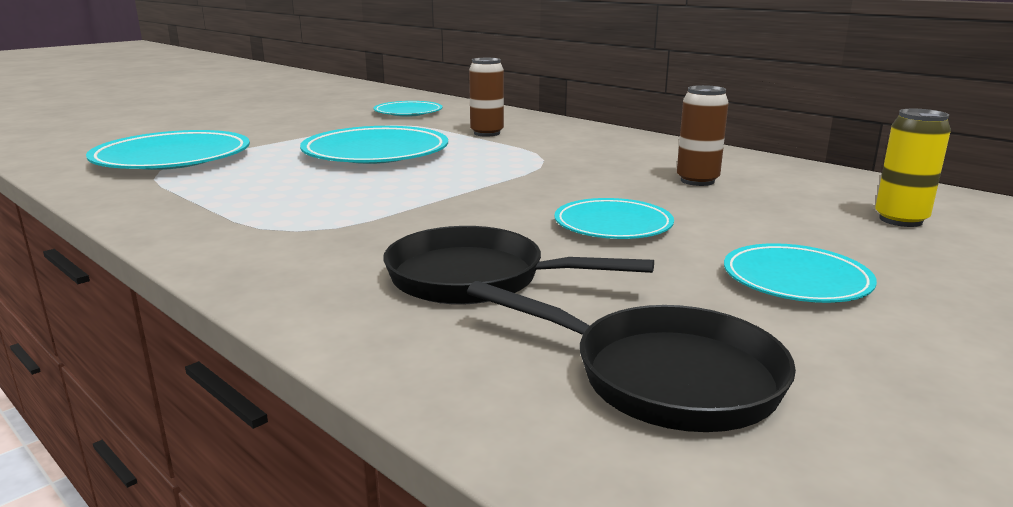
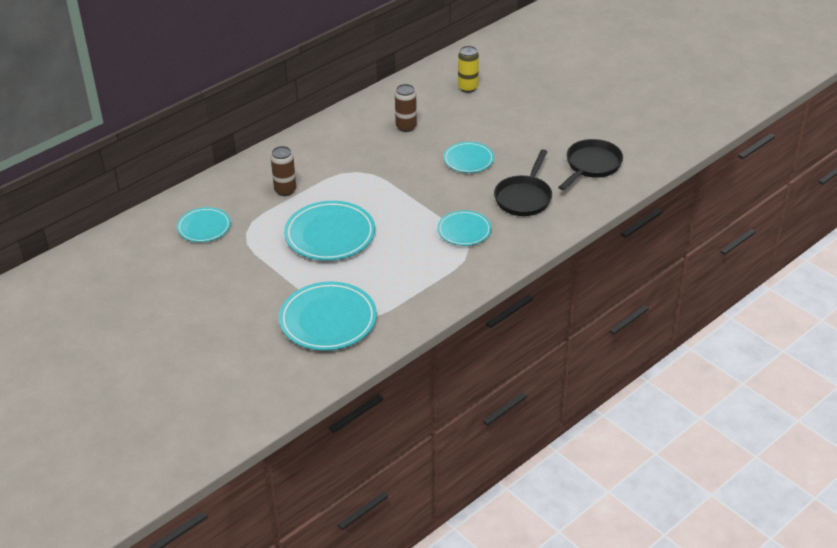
camera: 85 degrees left, 20 degrees up
turquoise plate [724,243,877,303] -> turquoise plate moved to [437,210,491,246]

